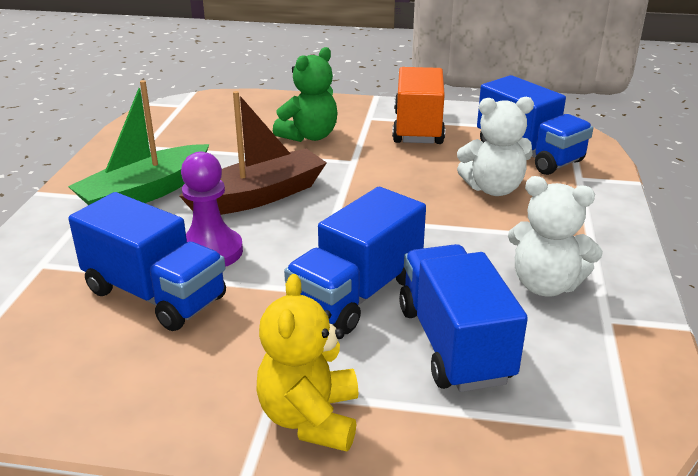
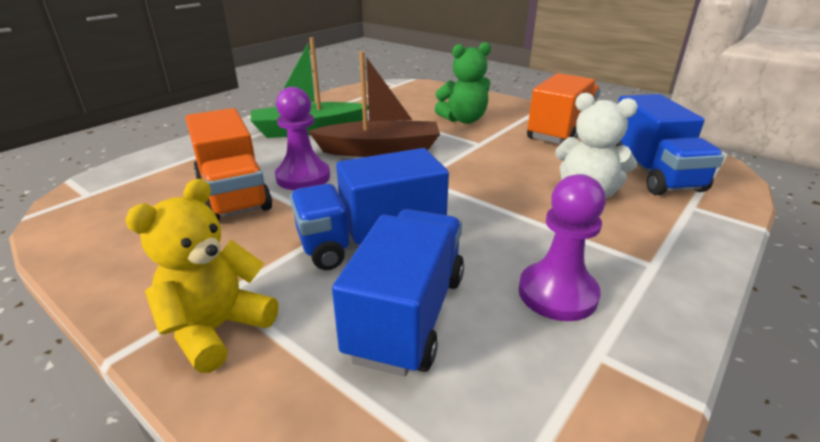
camera: 30 degrees right, 0 degrees up
blue truck [68,192,226,331] -> orange truck [185,108,272,221]
white teddy bear [508,176,603,296] -> purple pawn [519,174,606,321]

